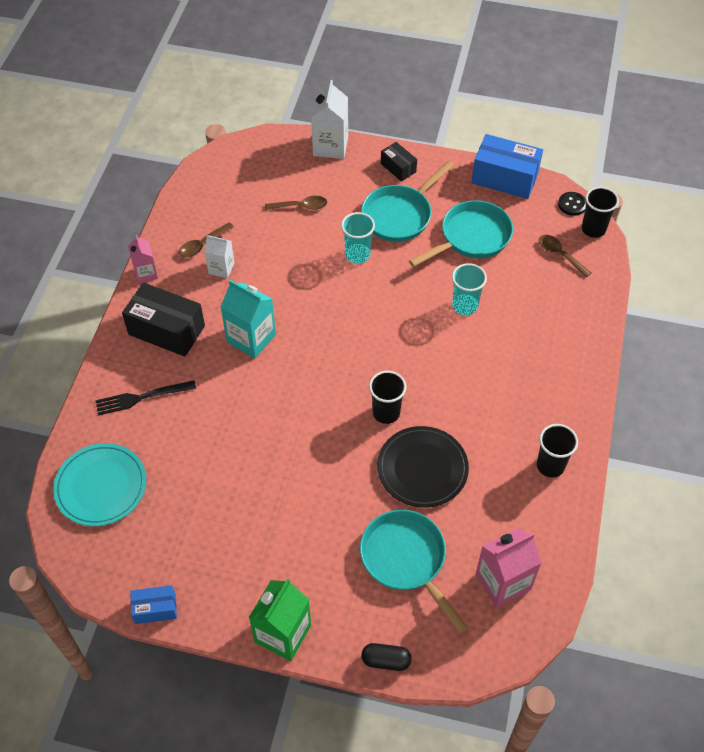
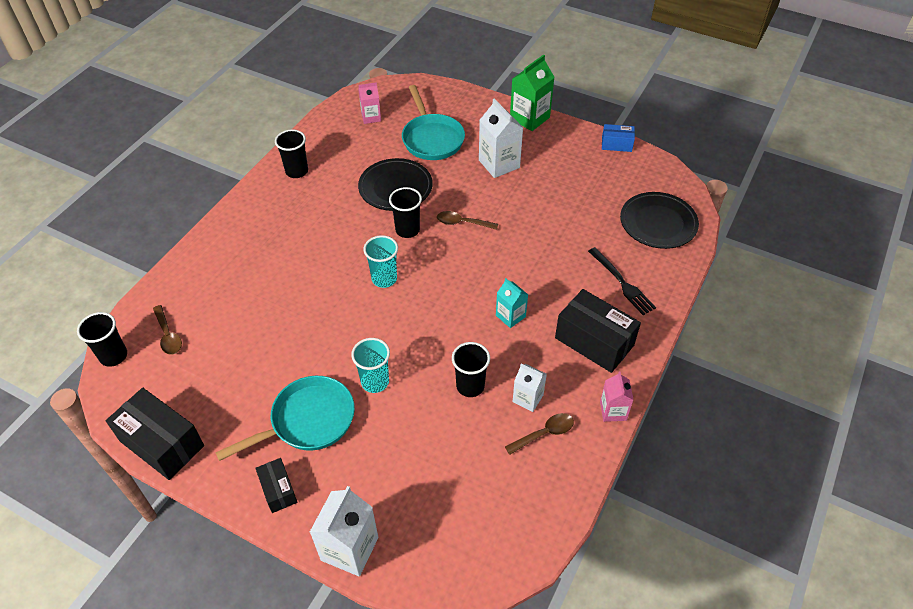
camera: 165 degrees left, 5 degrees down
turquoise plate [53,443,147,526] -> black plate [620,192,699,249]
black fork [95,380,196,416] -> black fork turned 60 degrees clockwise [588,247,656,315]
turquoise carton [220,280,276,358] -> turquoise carton [496,278,528,328], size x0.61
brown spoon [265,196,327,210] -> brown spoon moved to [437,211,498,230]
black capsule [361,643,412,671] -> none
turquoise pan [409,200,513,267] -> none
turquoise cup [452,263,487,315] -> turquoise cup moved to [363,235,398,288]
blue box [471,134,543,199] -> black box [106,388,204,480]
pink carton [476,528,542,608] -> pink carton [358,82,381,124], size x0.61
black button [558,192,586,216] -> none
none -> black cup [452,342,490,397]
none -> white carton [479,98,523,178]

